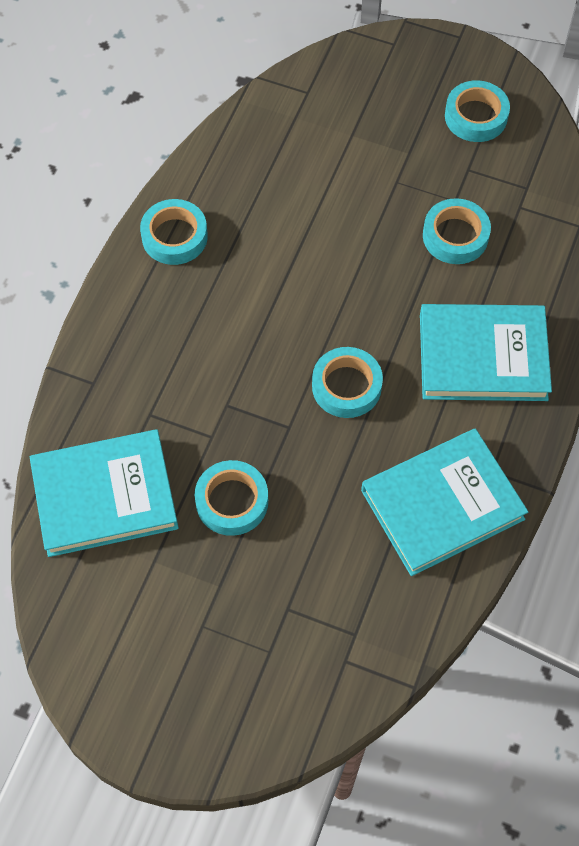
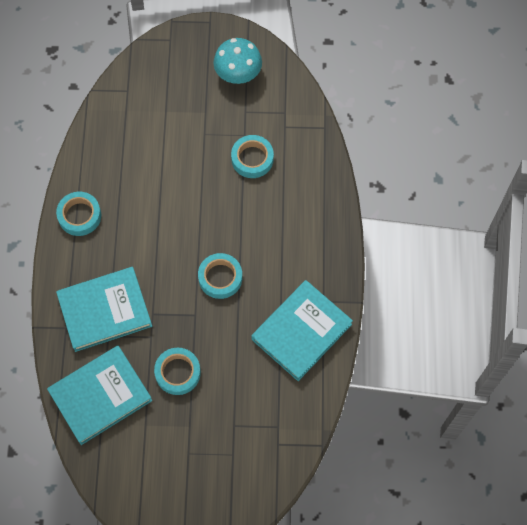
camera: 20 degrees left, 5 degrees up
turquoise book [420,304,552,401] -> turquoise book moved to [56,267,152,352]
turquoise tape [445,80,510,142] -> turquoise mushroom [214,38,262,84]

